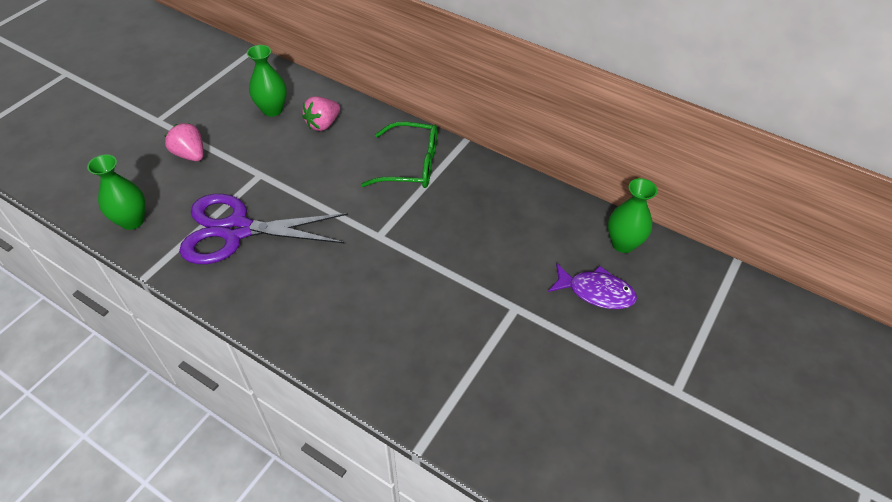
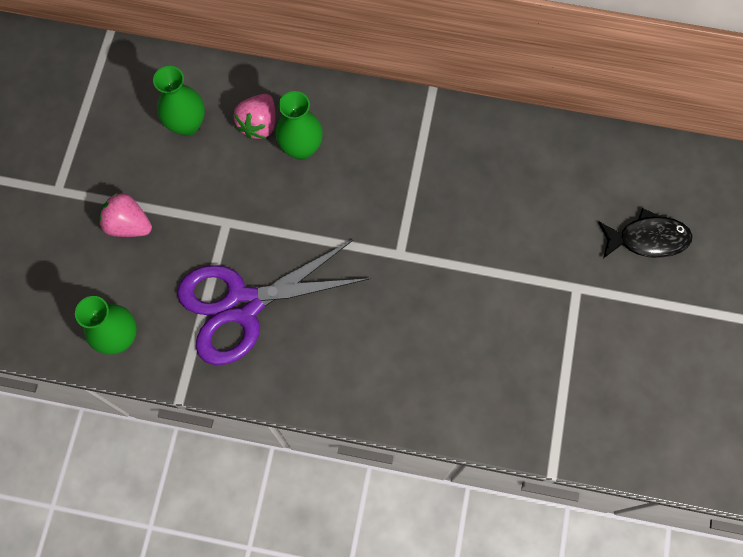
camera: 20 degrees left, 20 degrees up
green glasses [361,122,437,188] -> none
purple fish [548,263,637,309] -> black fish [598,208,693,258]
green vase [608,178,657,253] -> green vase moved to [275,91,323,160]

